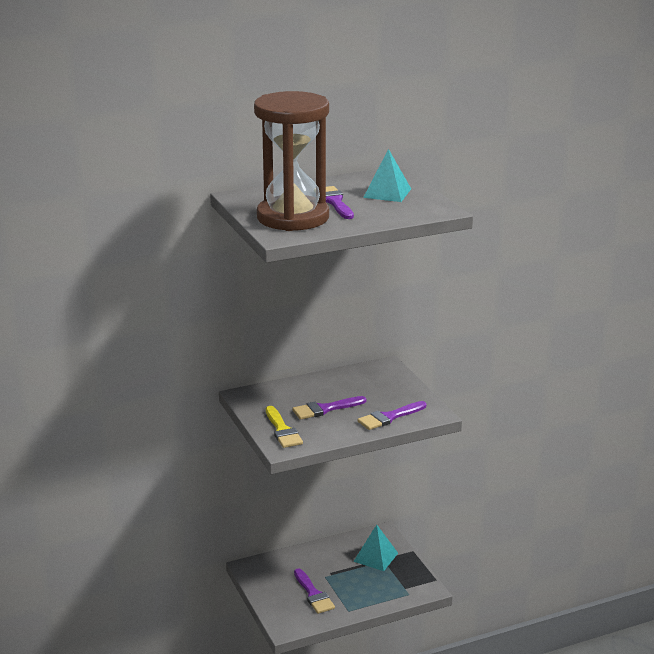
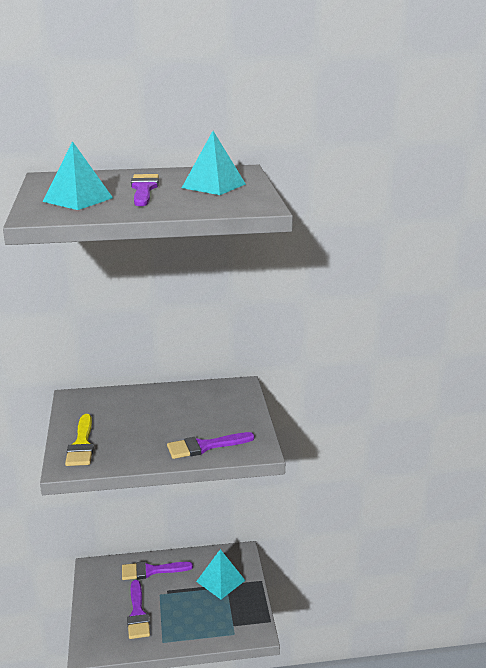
camera: 15 degrees right, 0 degrees up
brown hourglass [254,91,329,231] -> turquoise pyramid [43,141,113,210]
purple brush [292,396,366,420] -> purple brush moved to [122,561,193,580]

